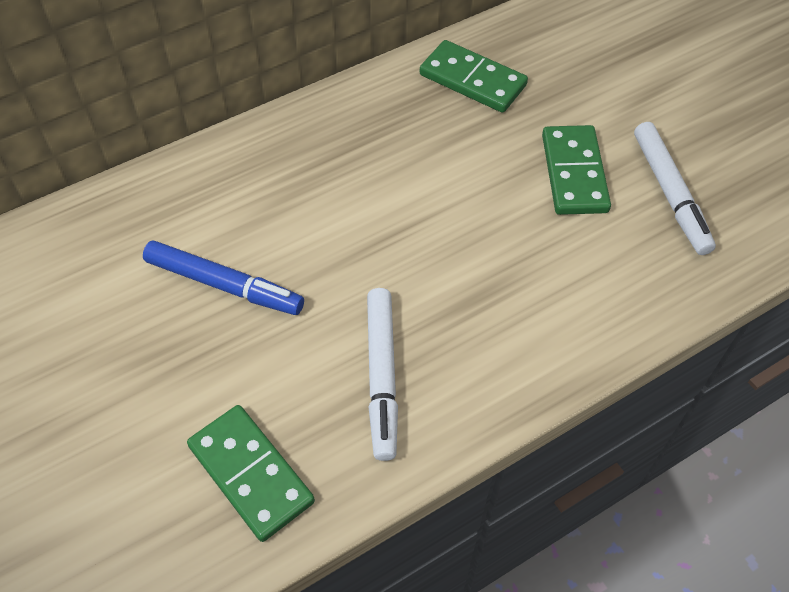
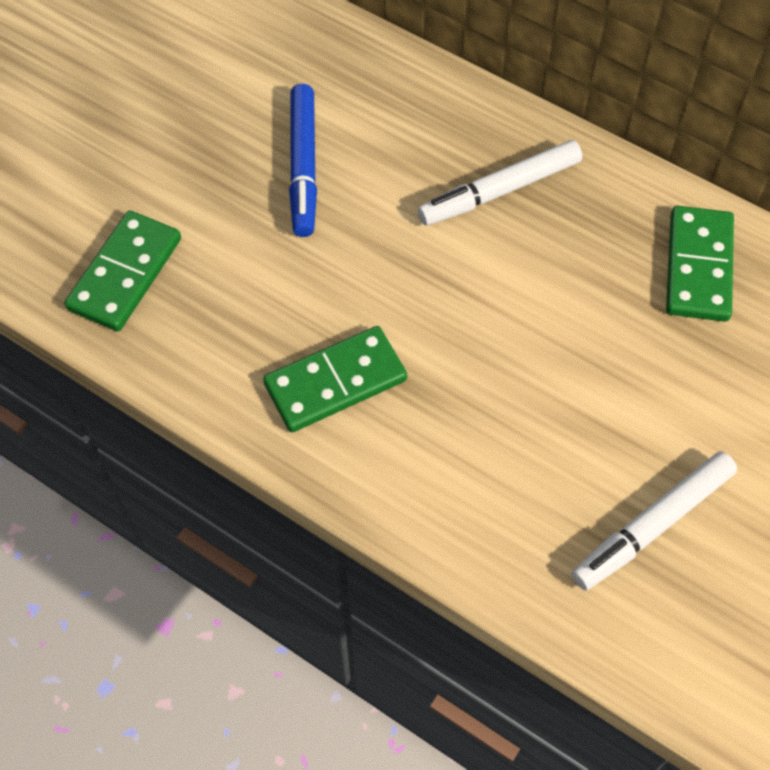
camera: 65 degrees right, 5 degrees up
white marker [367,288,398,461] -> white marker moved to [418,140,582,226]
green domino [542,125,611,215] -> green domino moved to [263,326,407,432]

